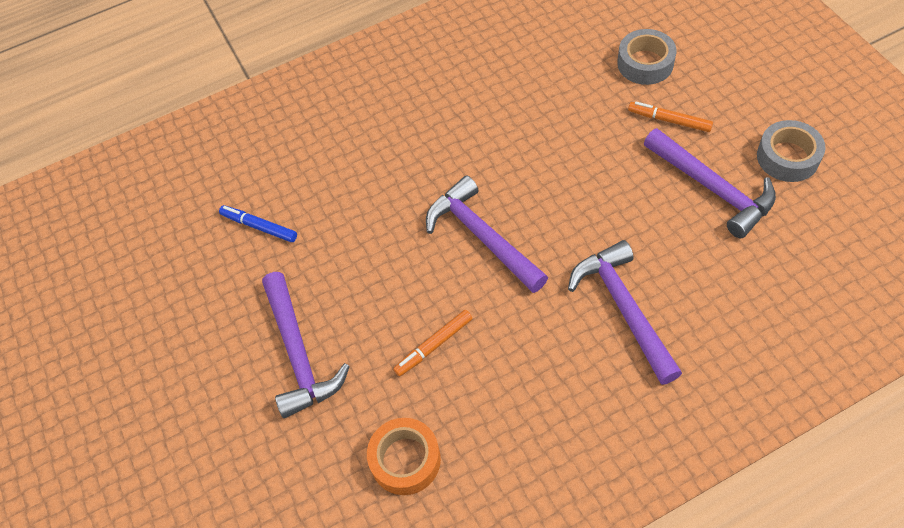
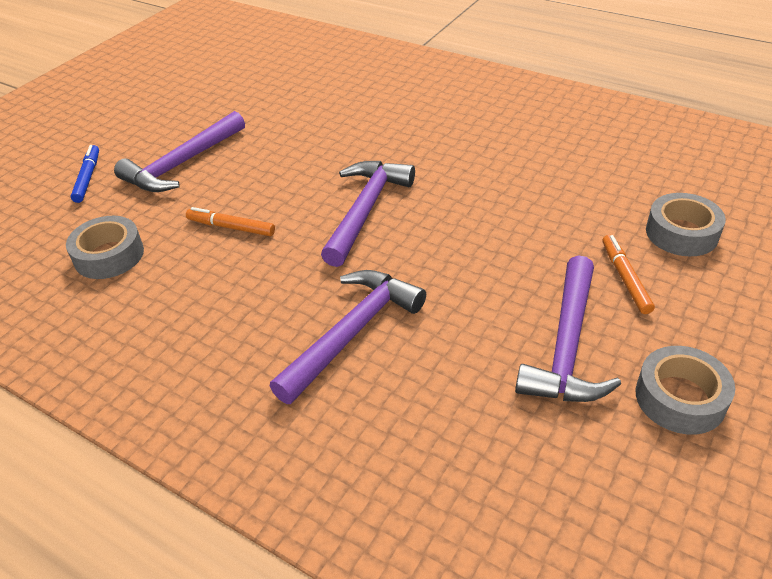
camera: 55 degrees right, 15 degrees down
blue marker [219,205,297,242] -> blue marker moved to [71,145,99,203]
orange tape [367,418,441,495] -> grey tape [66,216,144,279]

